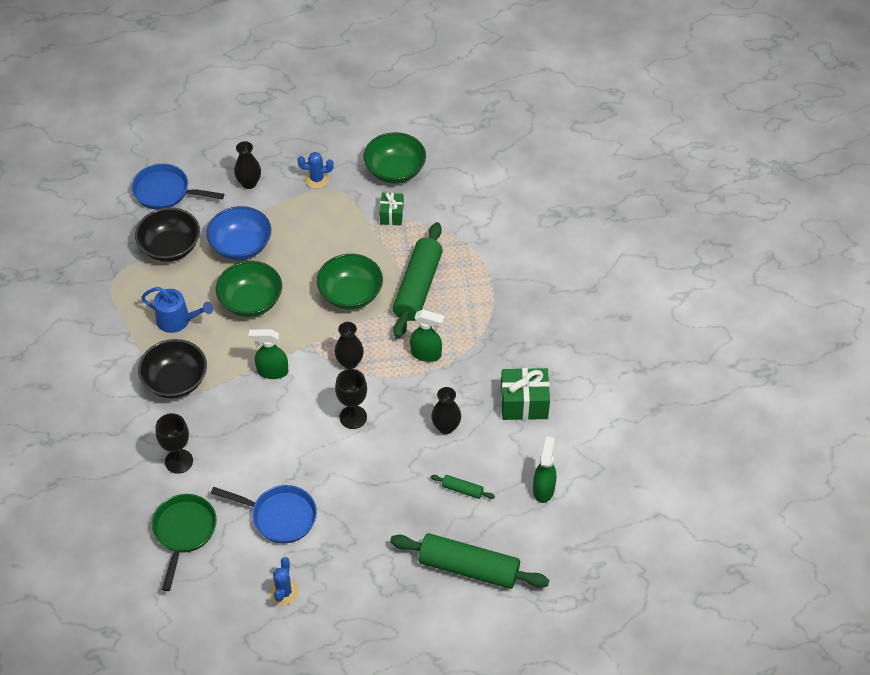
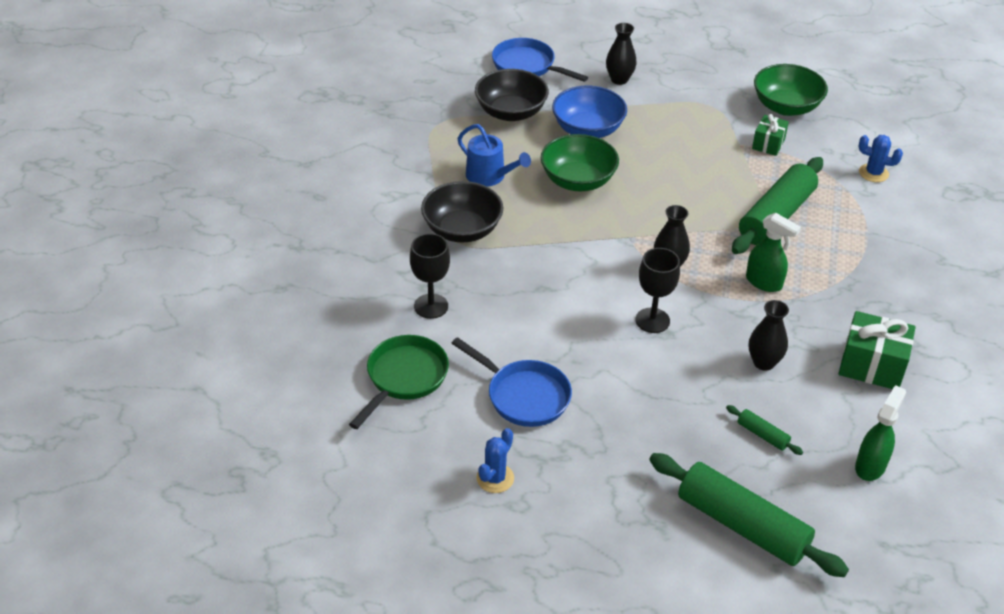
camera: 20 degrees right, 10 degrees down
green spray bottle [248,329,289,379] -> none
blue cactus [297,152,334,188] -> blue cactus moved to [858,135,903,182]
green bowl [317,254,383,310] -> none

